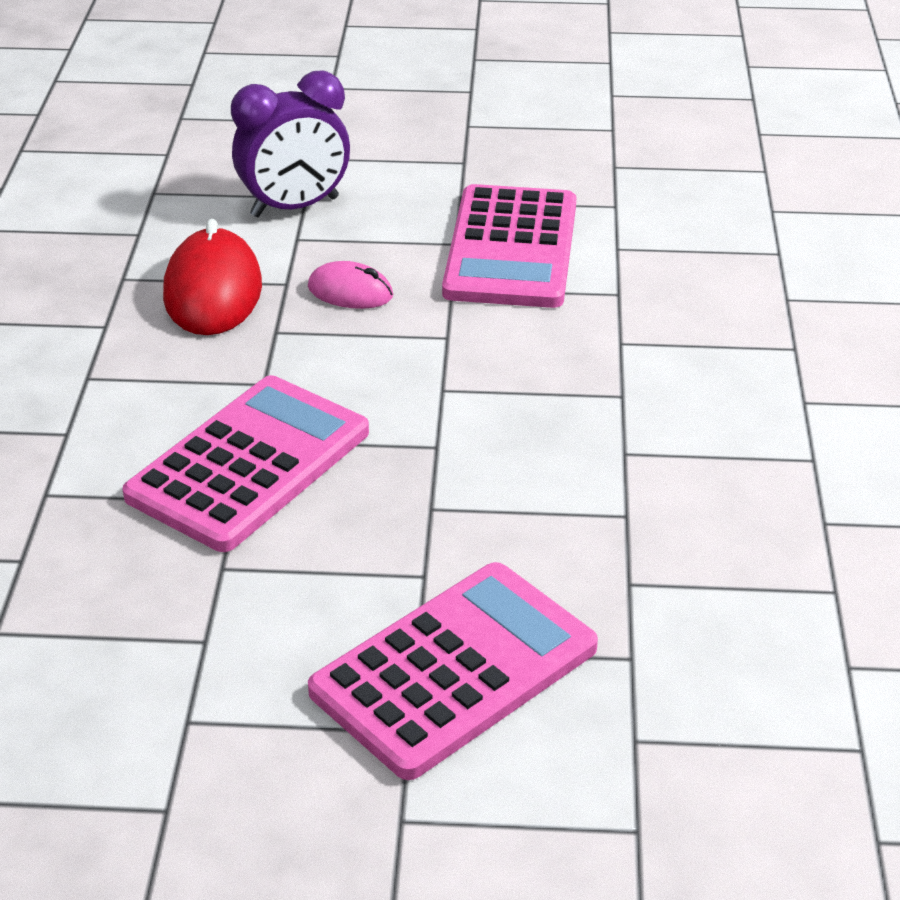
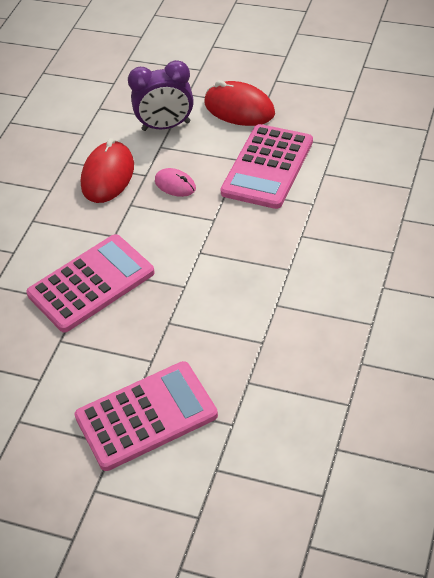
camera: 20 degrees right, 10 degrees up
none -> red mouse [204,80,275,126]

